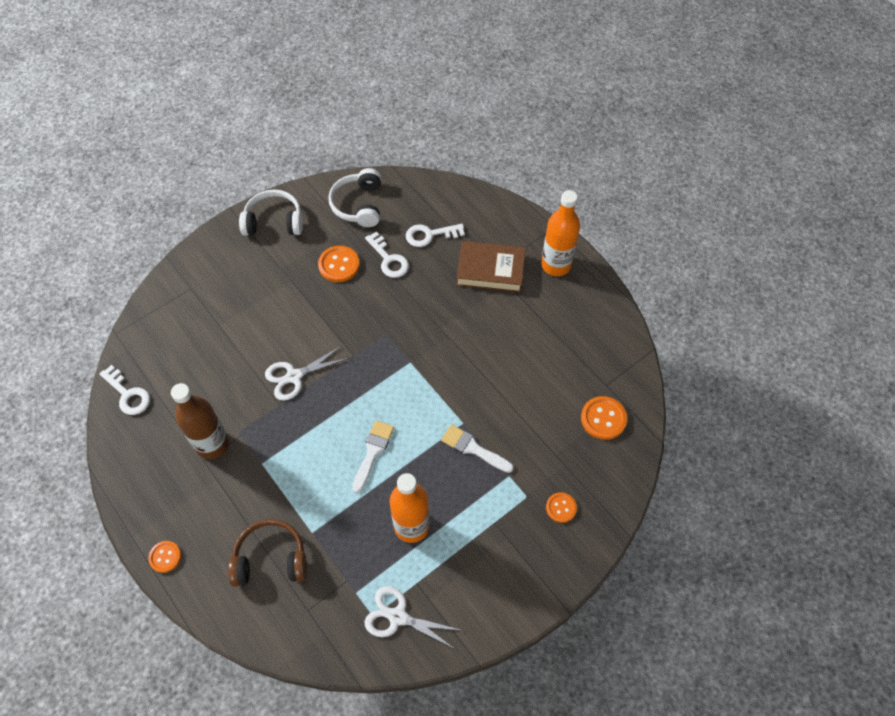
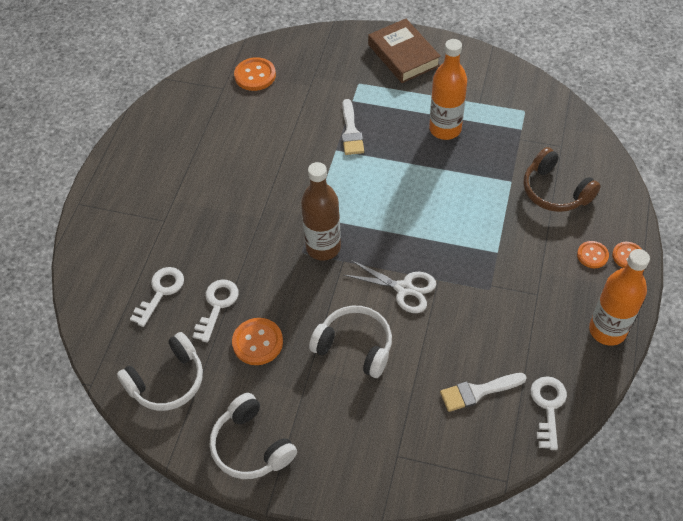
camera: 125 degrees left, 5 degrees down
brown bottle [171,383,229,459] -> brown bottle moved to [301,162,341,260]
white brush [352,420,394,493] -> white brush moved to [440,373,527,412]
white scissors [365,586,463,649] -> none
white key [406,224,465,247] -> white key turned 105 degrees counterclockwise [130,267,184,327]
brown book [456,241,526,293] -> brown book moved to [368,19,441,83]
orange bottle [541,190,580,276] -> orange bottle moved to [589,249,650,346]
orange button [546,492,577,523] -> orange button moved to [577,241,609,268]
none -> white headphones [309,306,392,378]

